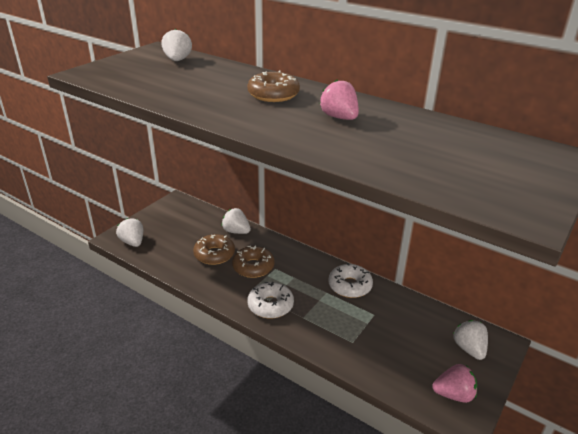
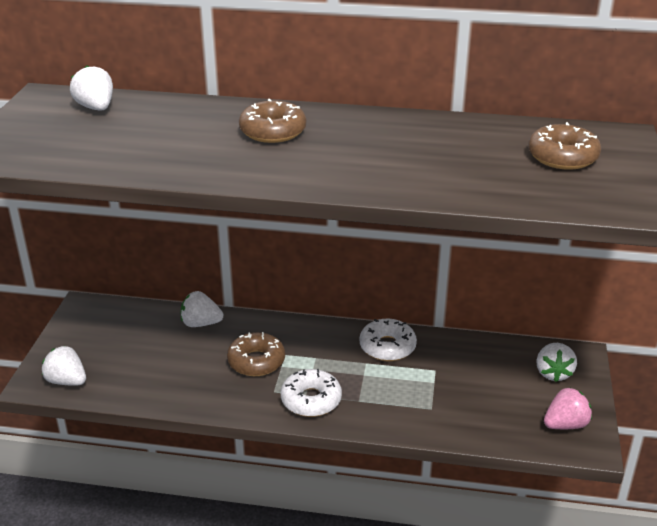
camera: 25 degrees left, 0 degrees up
brown donut [193,234,235,265] -> brown donut moved to [528,122,601,170]
pink strawberry [320,80,359,120] -> none
white strawberry [453,320,488,360] -> white strawberry turned 135 degrees counterclockwise [536,343,577,382]

